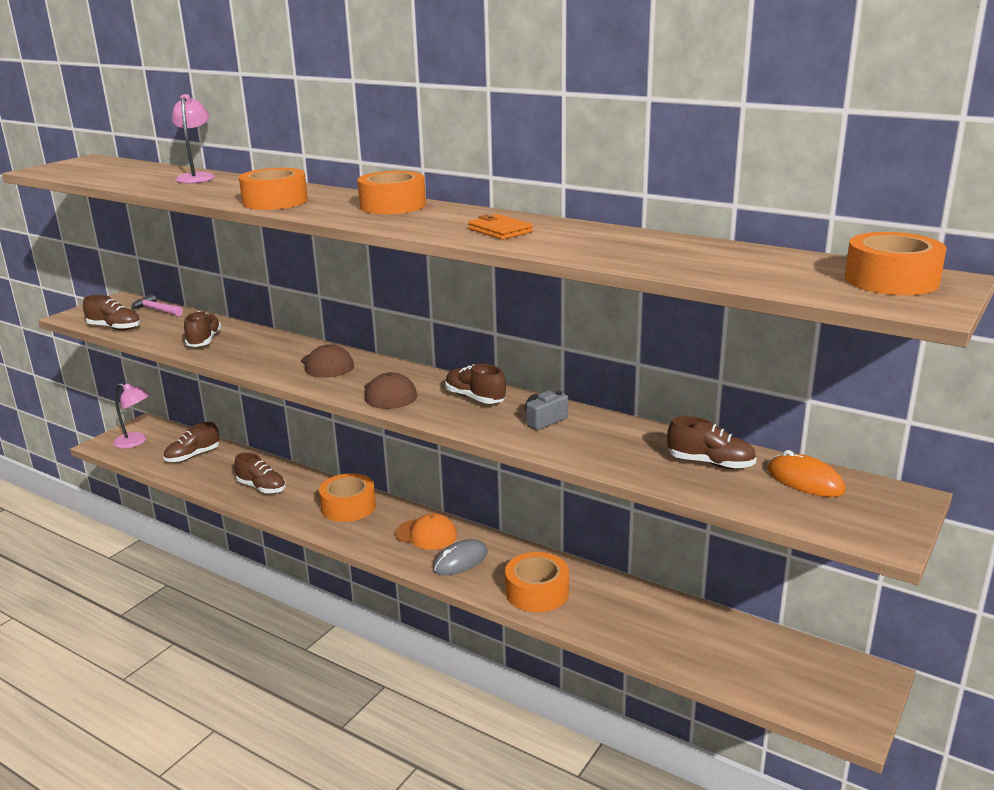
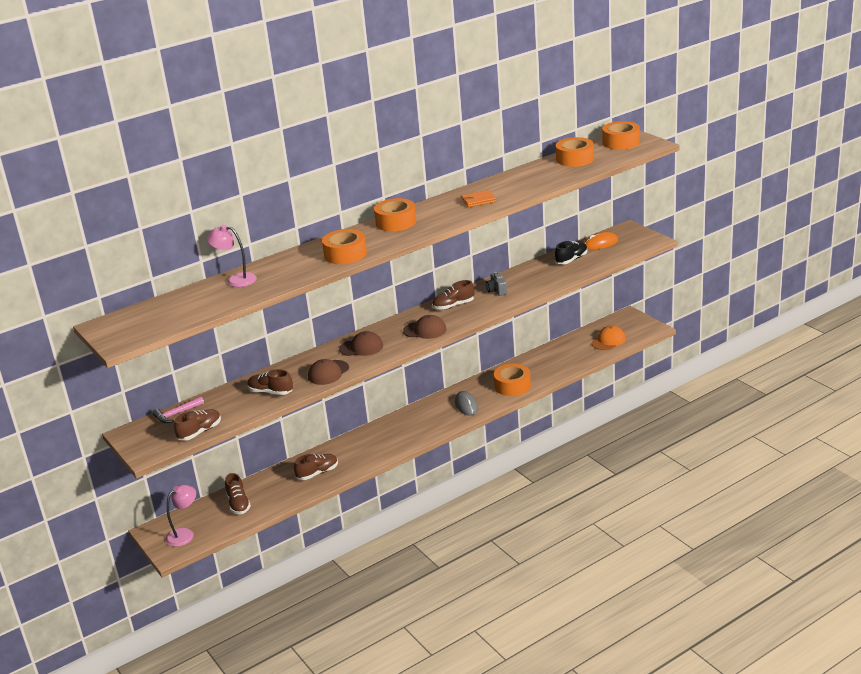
camera: 65 degrees left, 5 degrees up
orange tape [319,473,376,522] -> orange tape moved to [556,137,594,167]
orange cap [395,513,457,550] -> orange cap moved to [592,326,626,350]
brown shoe [667,416,757,469] -> black shoe [555,241,588,264]
none -> brown cap [308,359,349,385]

